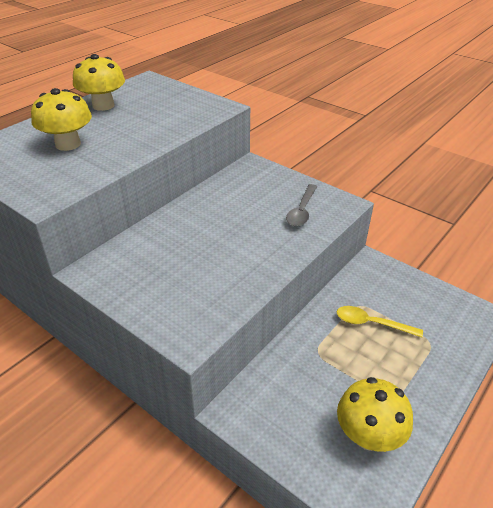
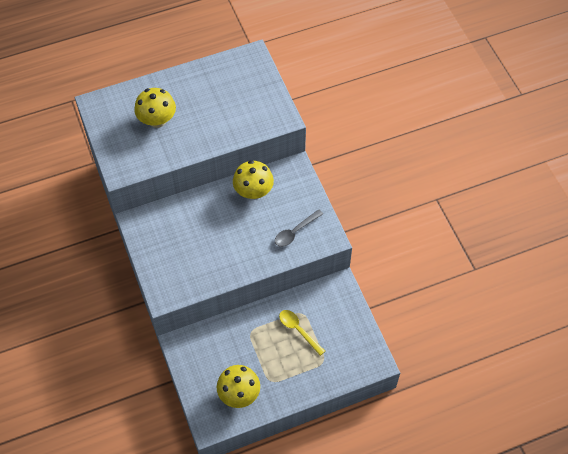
camera: 30 degrees right, 20 degrees up
yellow mushroom [73,54,125,111] -> yellow mushroom moved to [233,160,274,199]

